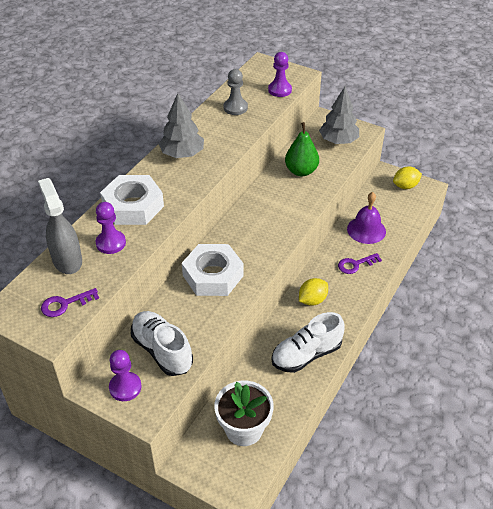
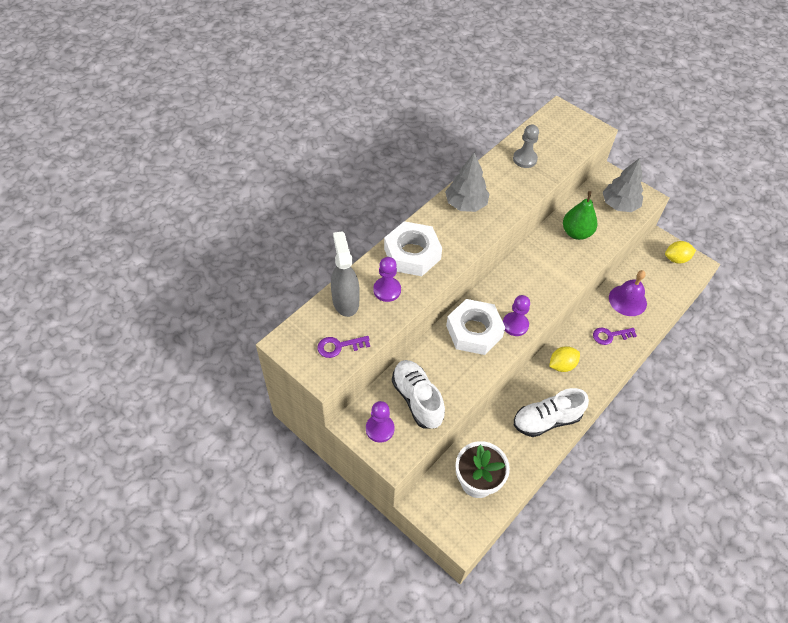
camera: 10 degrees right, 10 degrees up
purple pawn [268,52,292,97] -> purple pawn moved to [503,295,530,336]

